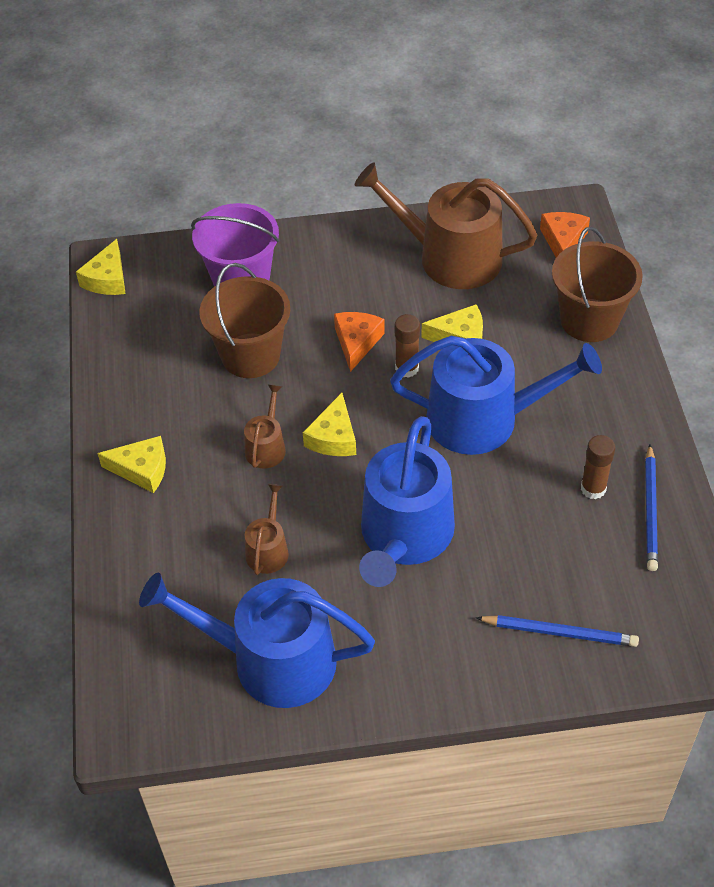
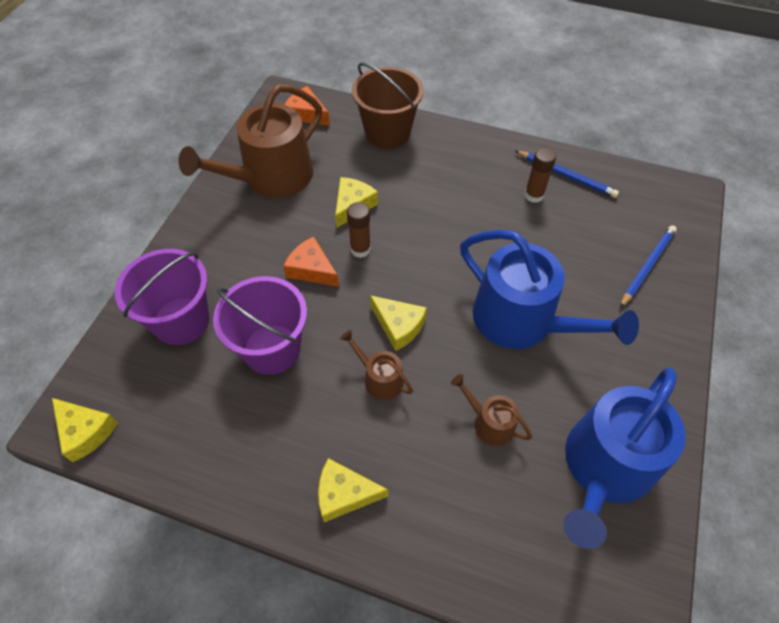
camera: 65 degrees left, 5 degrees up
yellow cheese [97,436,166,493] -> yellow cheese turned 120 degrees counterclockwise [318,458,388,522]
brown bucket [199,263,290,378] -> purple bucket [213,276,307,375]
blue watering can [390,336,602,455] -> none

